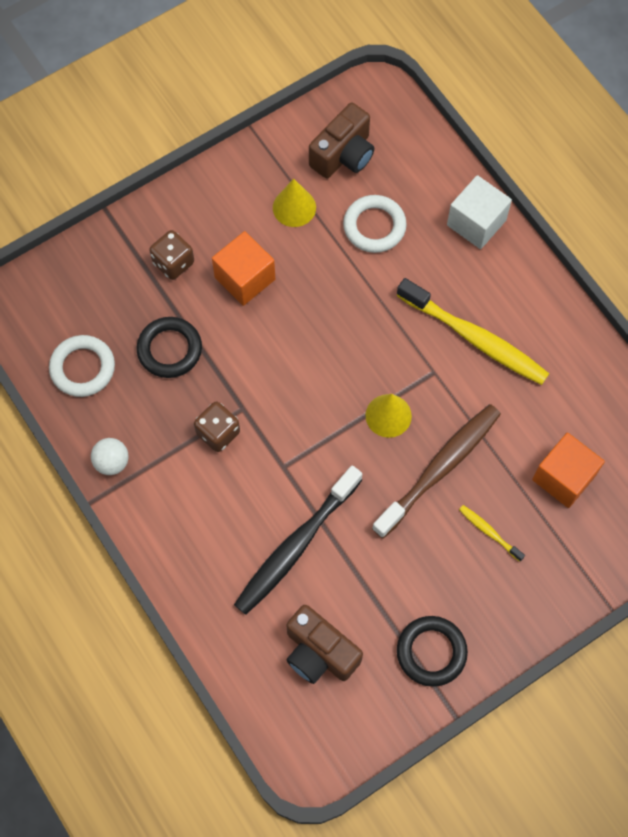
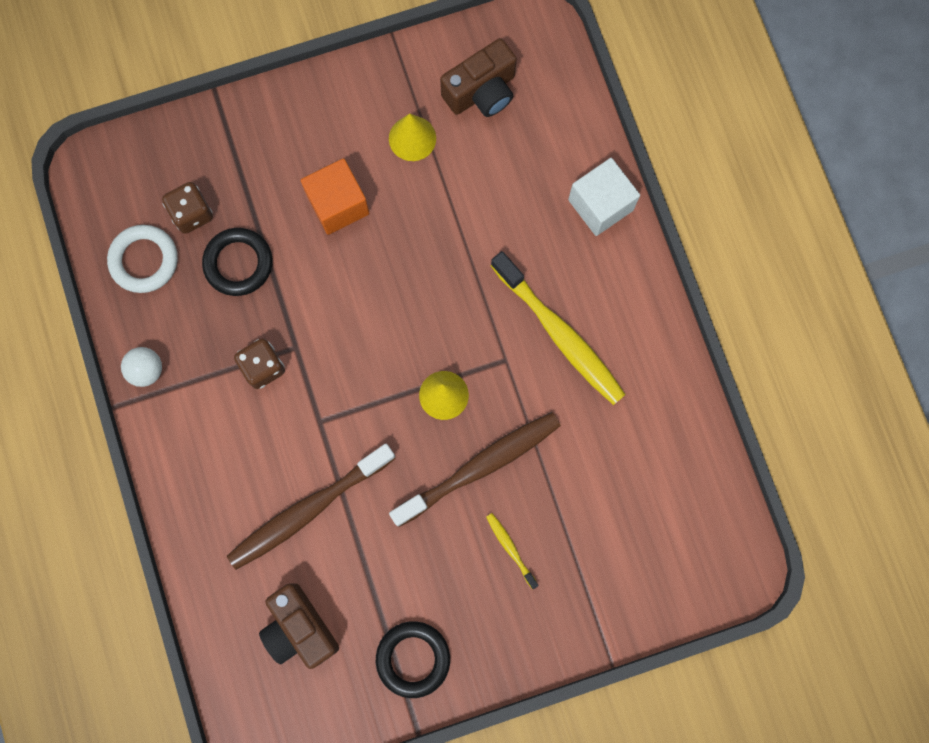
camera: 15 degrees right, 10 degrees up
brown dice [149,230,194,280] -> brown dice moved to [162,182,213,234]
black toothbrush [234,465,362,615] -> brown toothbrush [227,444,396,570]
white ring [343,195,407,253] -> none
orange cube [532,433,605,508] -> none

